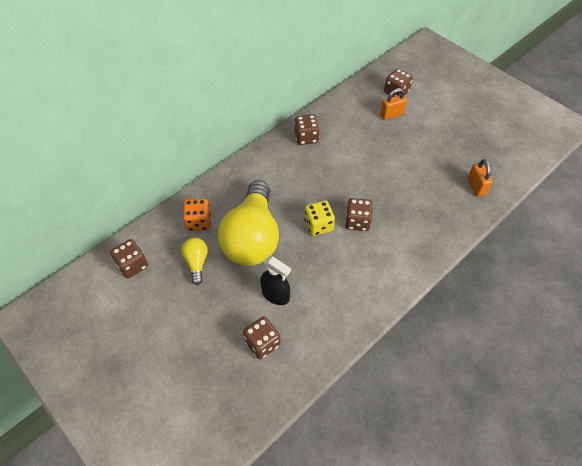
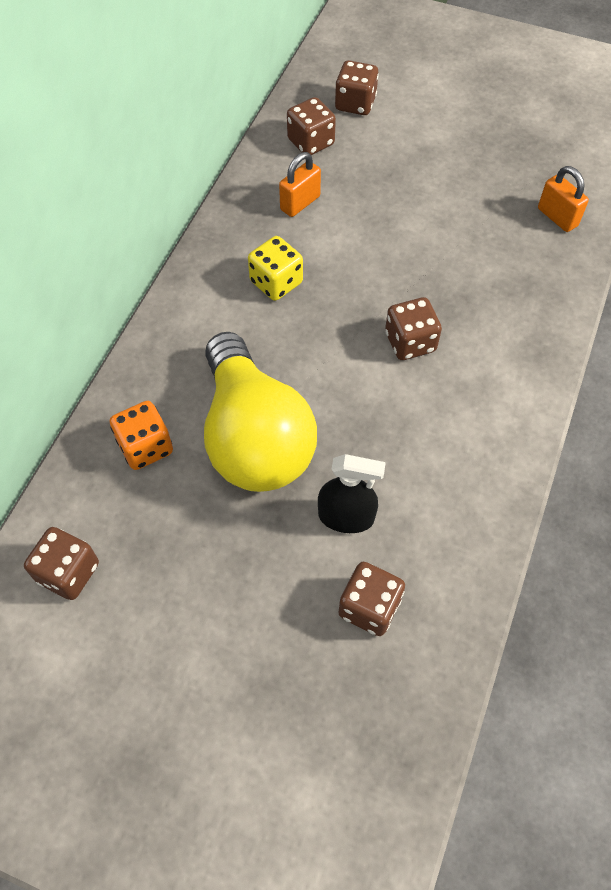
camera: 25 degrees left, 5 degrees up
yellow light bulb [181,238,208,285] -> none
brown dice [294,114,320,145] -> brown dice moved to [287,97,336,155]
yellow dice [305,201,335,236] -> yellow dice moved to [248,236,303,301]
orange padlock [380,88,407,120] -> orange padlock moved to [279,152,321,217]

